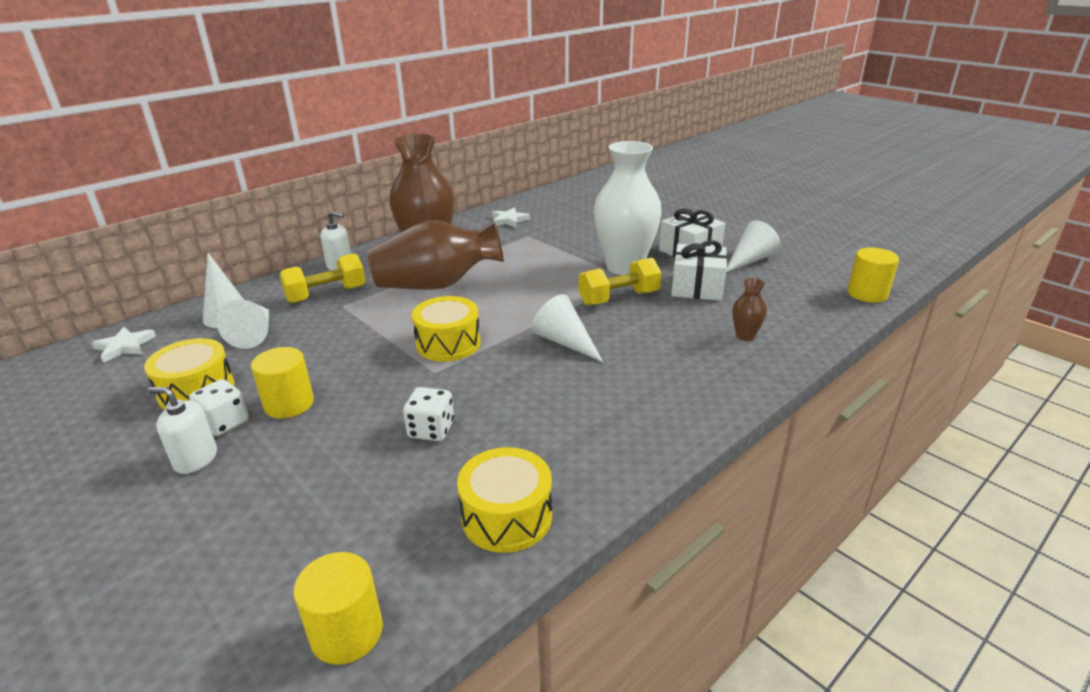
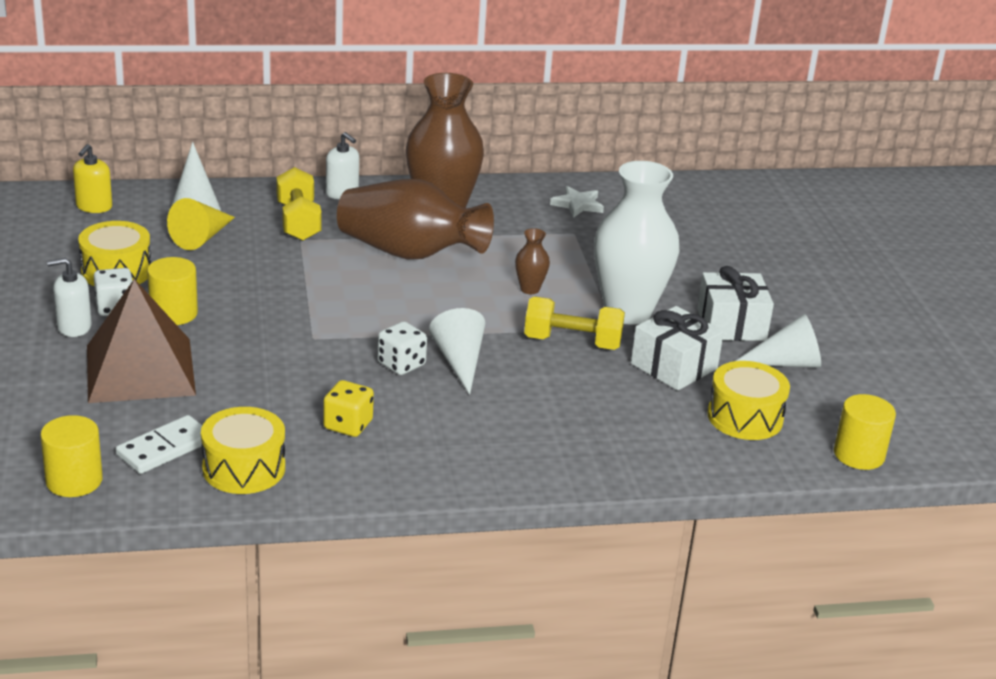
camera: 30 degrees right, 0 degrees up
white star [92,327,156,363] -> yellow soap dispenser [73,144,112,213]
white soap dispenser [148,387,217,474] -> white soap dispenser turned 60 degrees counterclockwise [47,258,92,337]
white cone [217,299,269,349] -> yellow cone [167,198,235,250]
yellow dumbbell [279,253,366,303] -> yellow dumbbell turned 75 degrees clockwise [276,167,322,241]
white dice [403,387,454,441] -> white dice moved to [378,321,427,375]
yellow drum [412,296,481,361] -> yellow drum moved to [707,361,790,440]
brown vase [732,278,767,341] -> brown vase moved to [515,228,550,294]
none -> brown pyramid [87,279,196,403]
none -> white domino [116,415,203,474]
none -> yellow dice [323,380,374,437]

